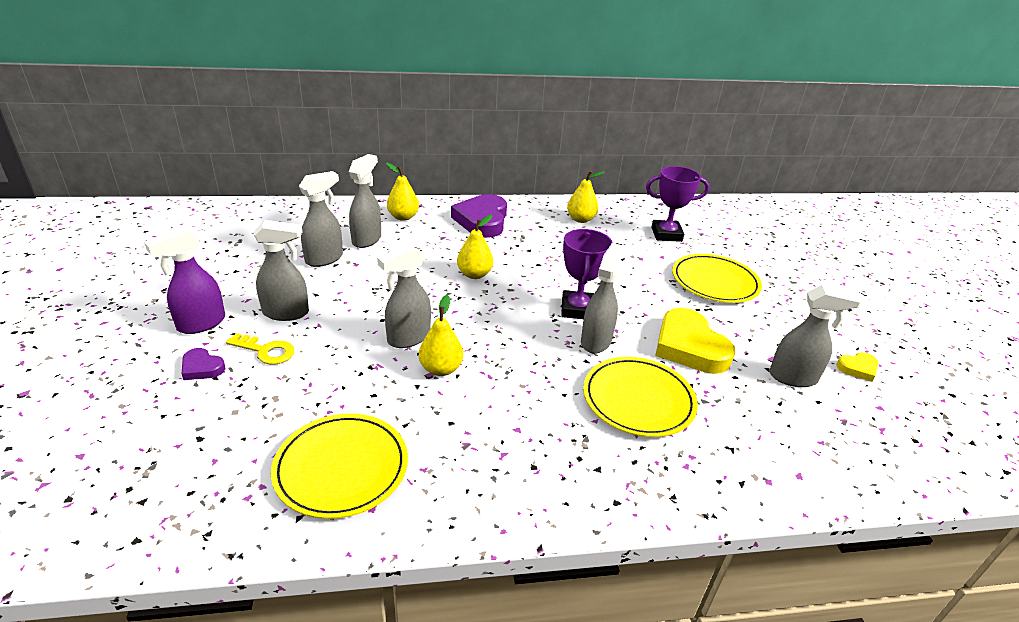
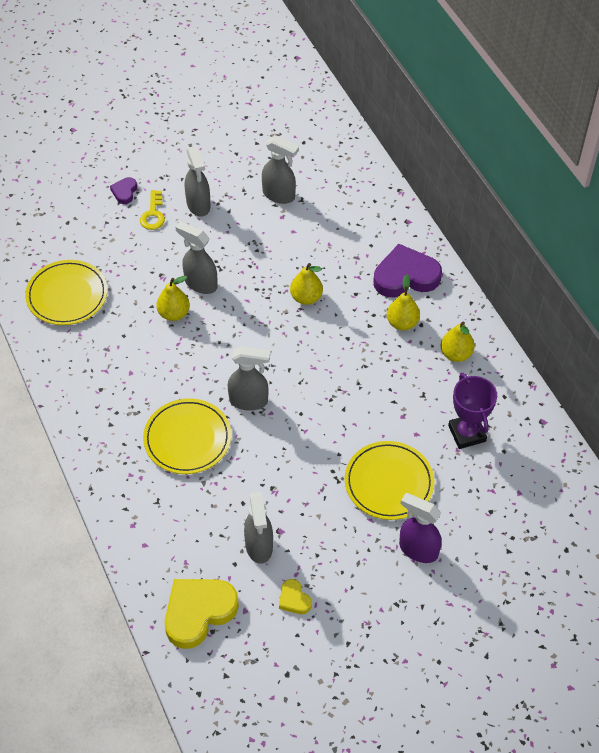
camera: 75 degrees right, 20 degrees up
purple spray bottle [144,228,225,334] -> purple spray bottle moved to [399,493,442,563]
grey spray bottle [349,154,381,248] -> none
yellow pear [386,163,419,221] -> yellow pear moved to [387,274,420,330]
purple trophy [561,229,613,319] -> none
yellow heart [655,308,735,374] -> yellow heart moved to [165,579,239,649]

